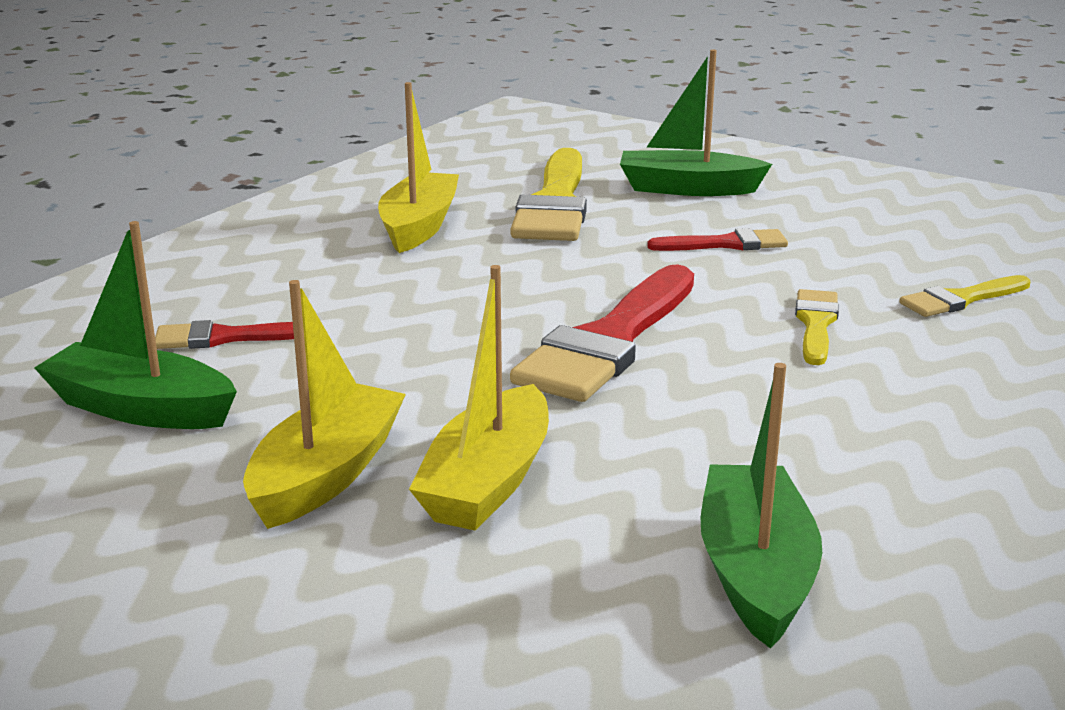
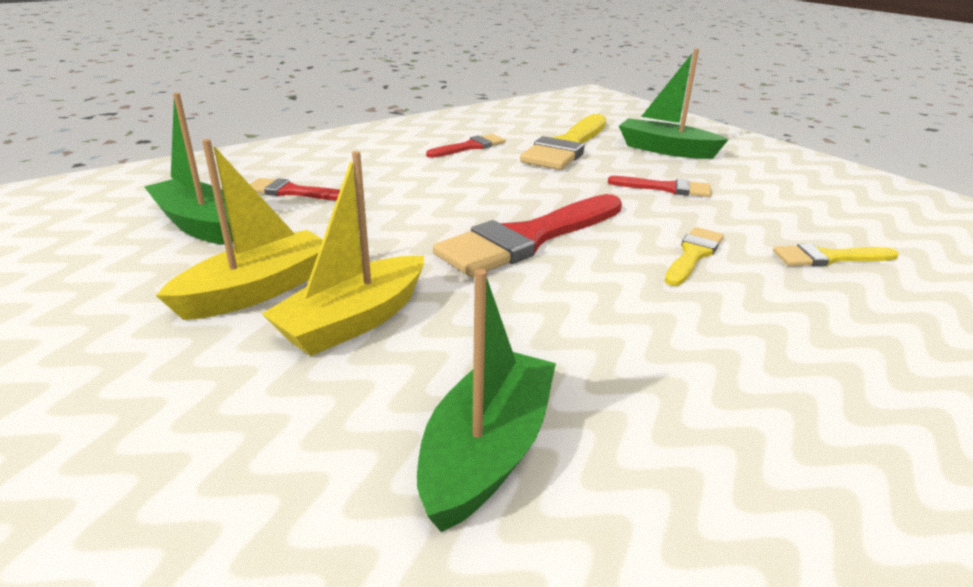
camera: 20 degrees right, 5 degrees up
yellow boat [378,82,459,253] -> red brush [426,134,505,158]

